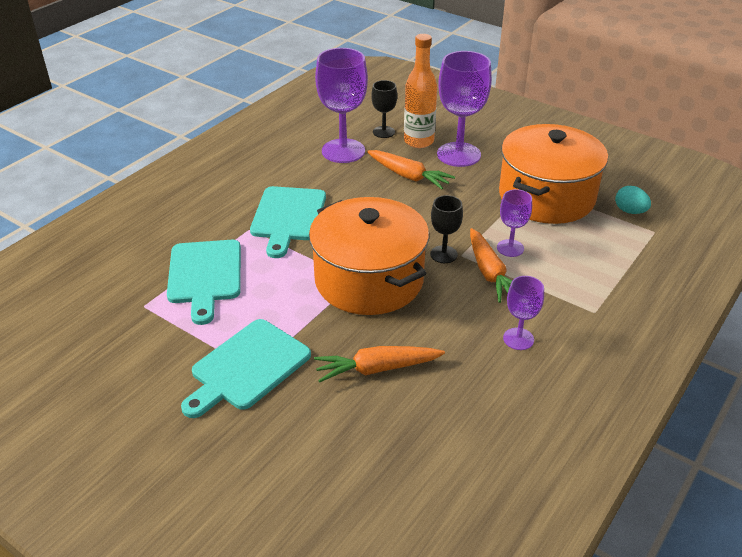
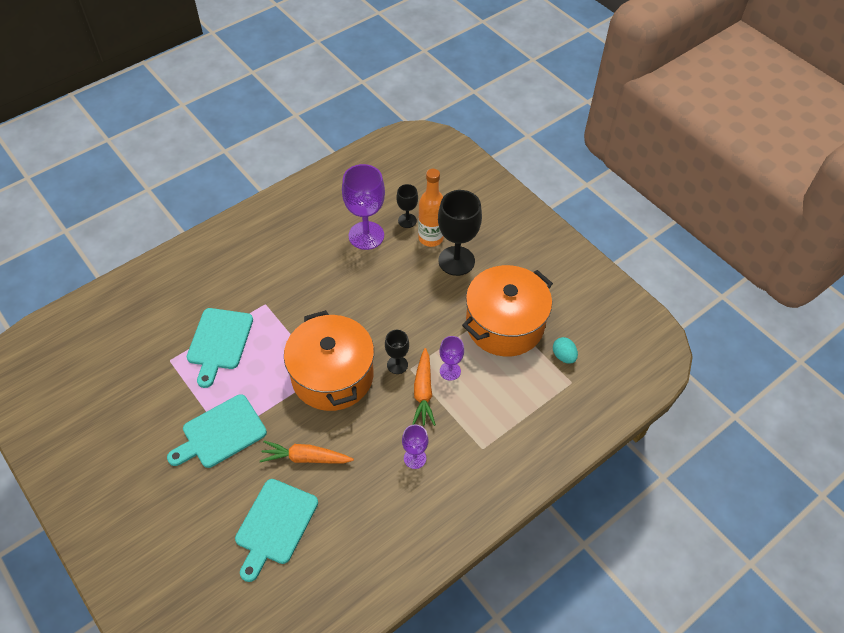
camera: 15 degrees right, 15 degrees up
turquoise cutting board [250,186,326,258] -> turquoise cutting board moved to [235,479,318,582]
orange carrot [367,150,455,189] -> none
purple goblet [437,51,492,167] -> black goblet [438,190,482,276]

